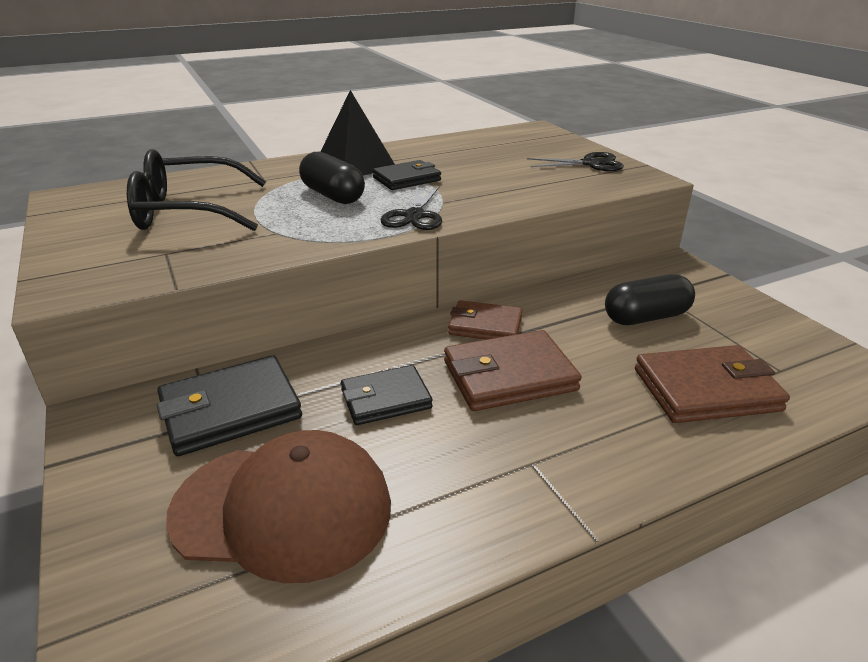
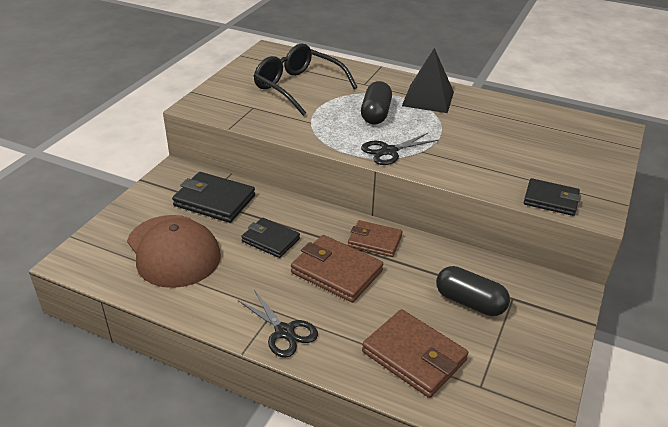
camera: 50 degrees right, 5 degrees up
black wallet [373,160,441,190] -> black wallet moved to [524,178,581,216]
brown wallet [448,300,522,339] -> brown wallet turned 45 degrees counterclockwise [348,220,402,257]
black scissors [527,152,624,171] -> black scissors moved to [238,290,318,358]

